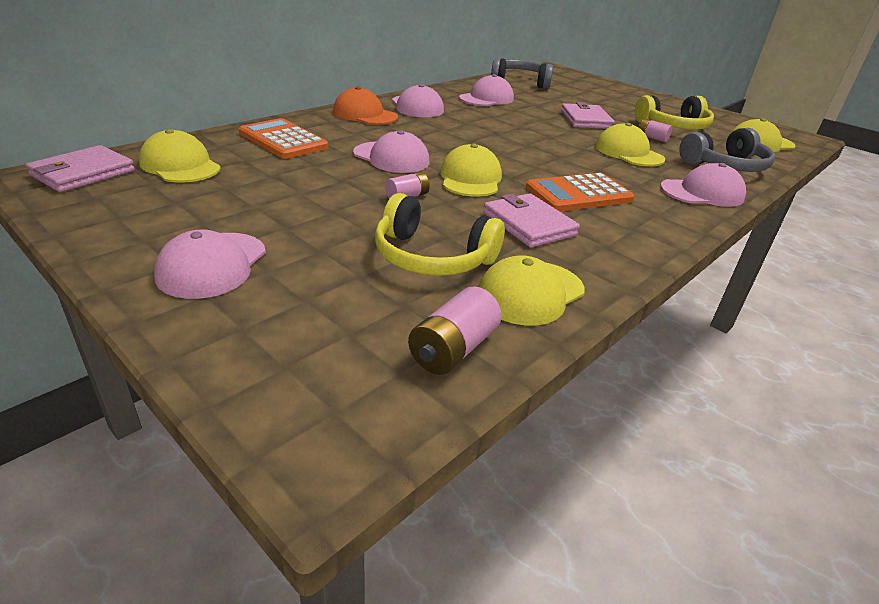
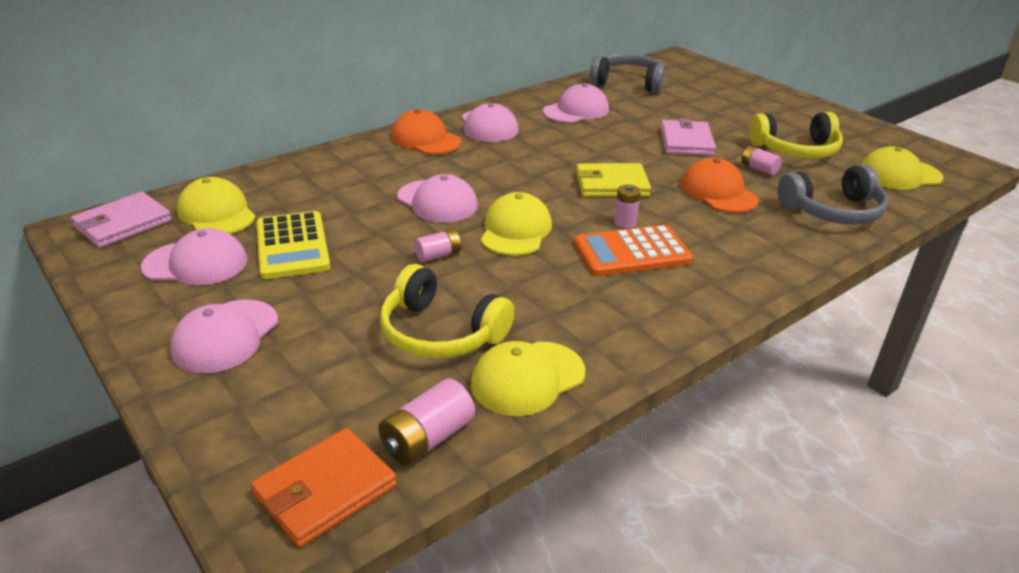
camera: 10 degrees right, 0 degrees up
orange calculator [239,118,329,159] -> none
pink wallet [483,193,580,248] -> none
yellow cap [595,123,665,166] -> orange cap [681,158,759,213]
pink cap [660,163,746,207] -> pink cap moved to [141,228,247,286]
none -> orange wallet [251,428,397,547]
none -> yellow calculator [256,211,330,279]
none -> yellow wallet [576,163,651,197]
none -> pink battery [614,185,641,228]

